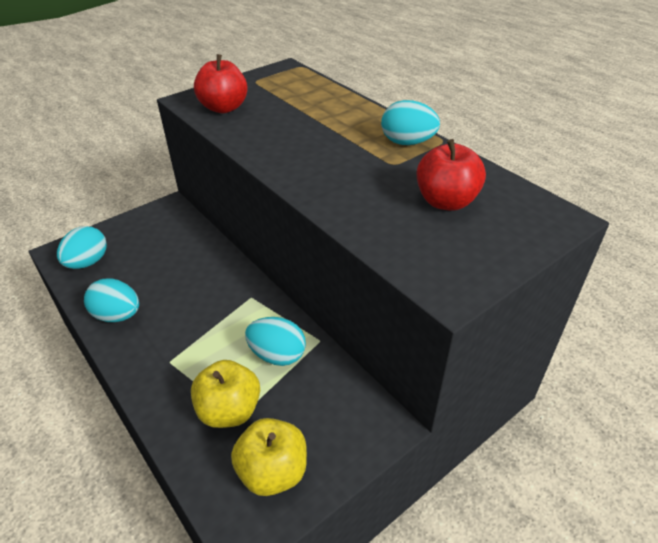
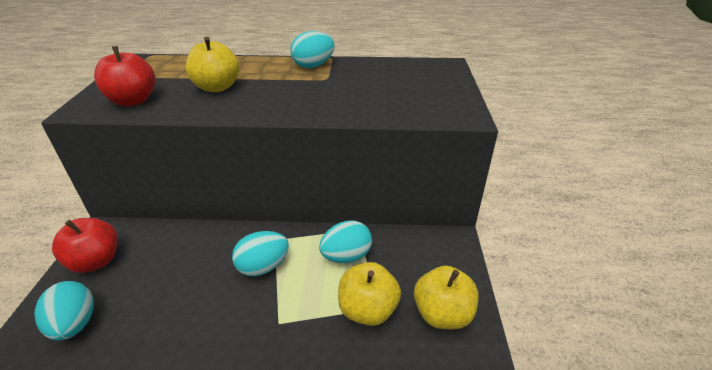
camera: 50 degrees left, 5 degrees down
turquoise egg [84,279,139,322] -> turquoise egg moved to [232,231,289,276]
red apple [417,139,486,211] -> red apple moved to [52,218,118,273]
none -> yellow apple [185,37,240,92]

